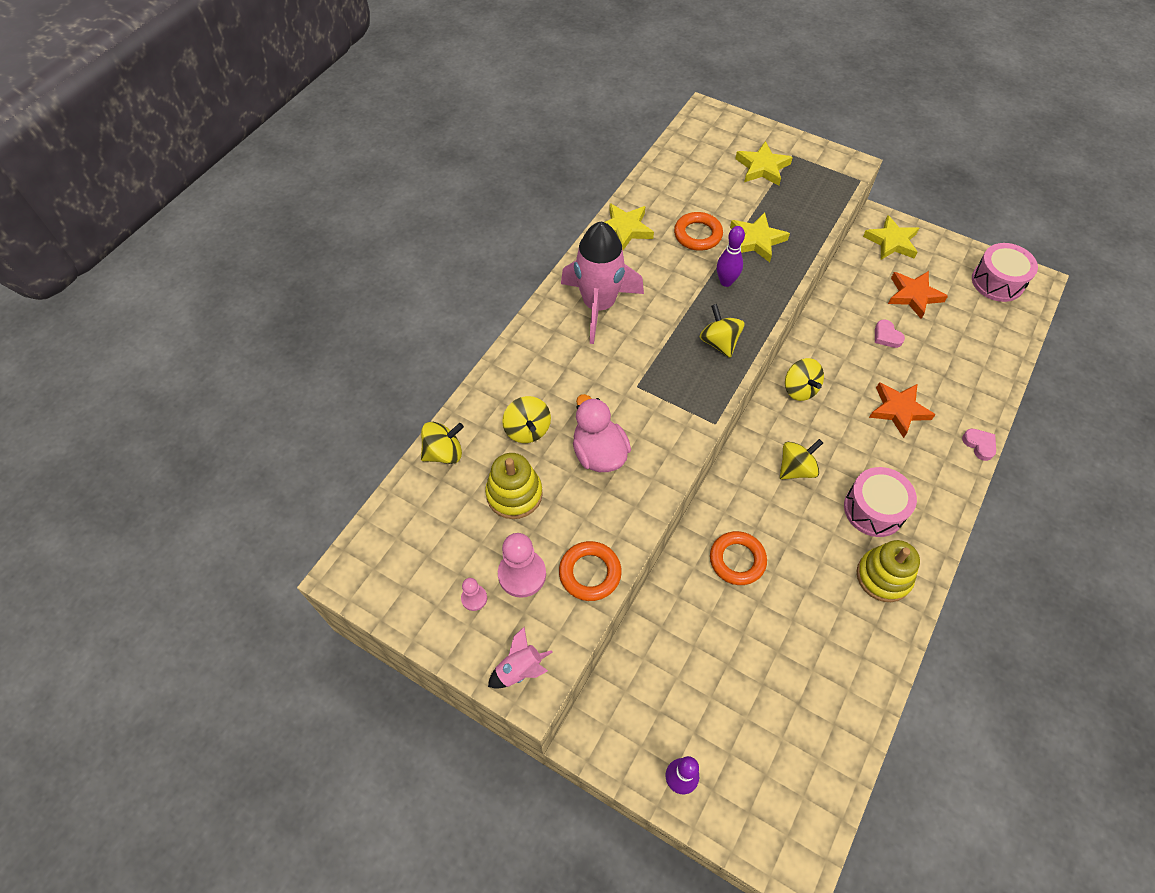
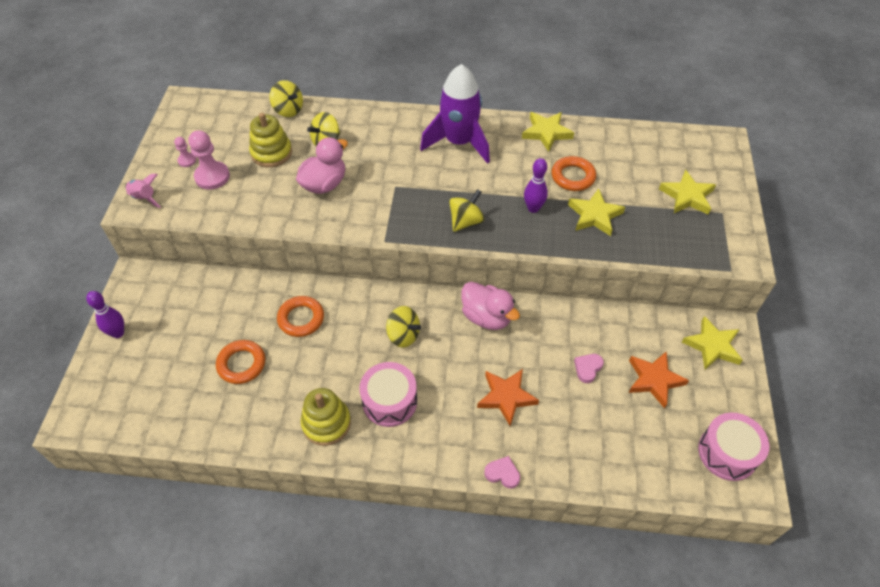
camera: 65 degrees right, 5 degrees down
orange ring [559,541,622,601] -> orange ring moved to [216,340,265,384]
pink rocket [561,221,644,344] -> purple rocket [420,64,490,164]
yellow spinning top [785,358,824,401] -> pink duck [461,282,520,330]
pink heart [962,429,996,461] -> pink heart turned 105 degrees counterclockwise [484,456,520,489]

